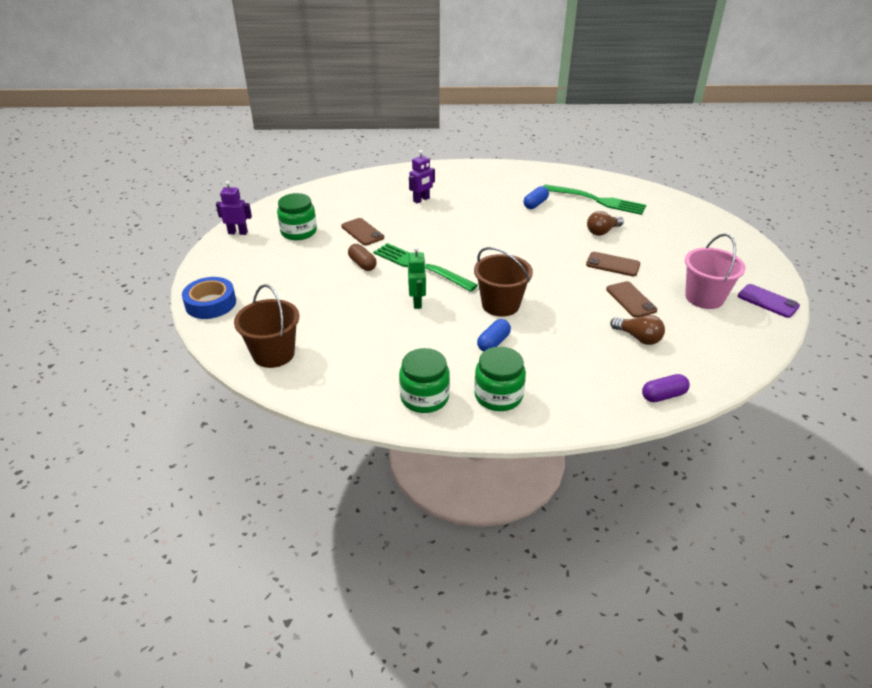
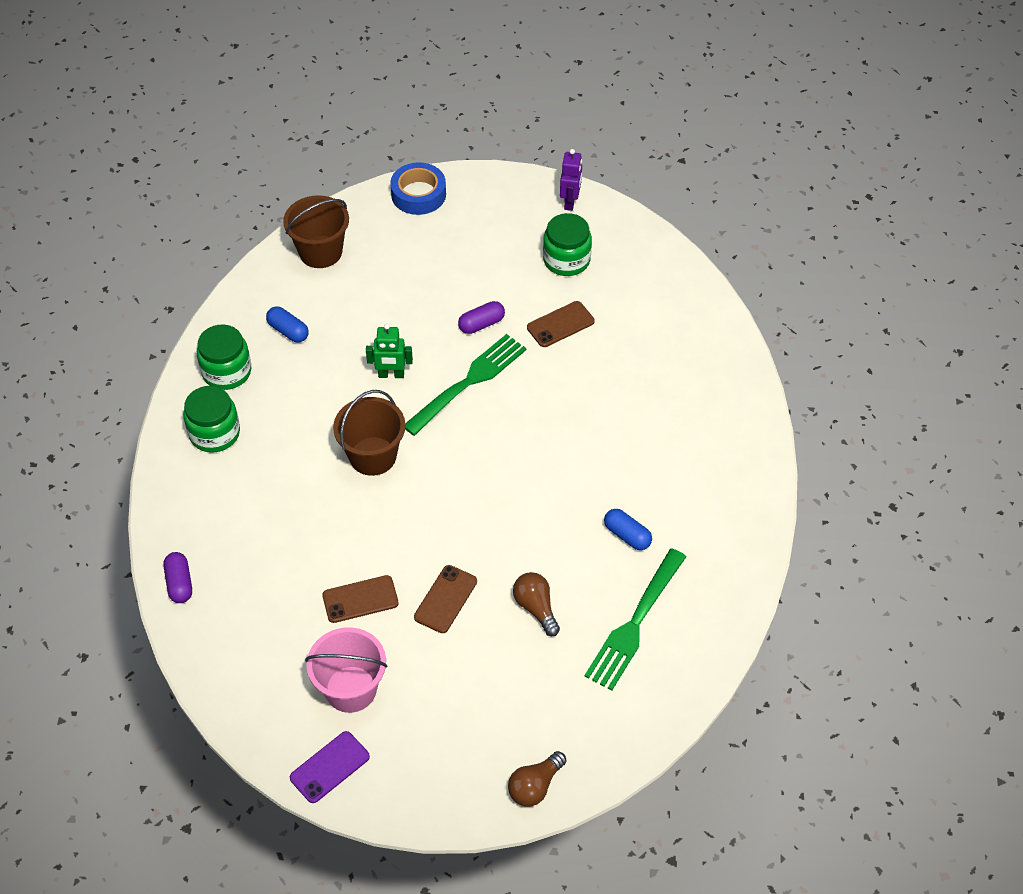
camera: 95 degrees right, 15 degrees up
brown capsule [348,244,377,271] -> purple capsule [458,301,505,334]
purple robot [409,150,435,203] -> none
blue capsule [477,319,511,352] -> blue capsule moved to [266,306,309,343]
brown light bulb [610,315,665,345] -> brown light bulb moved to [508,751,566,807]

